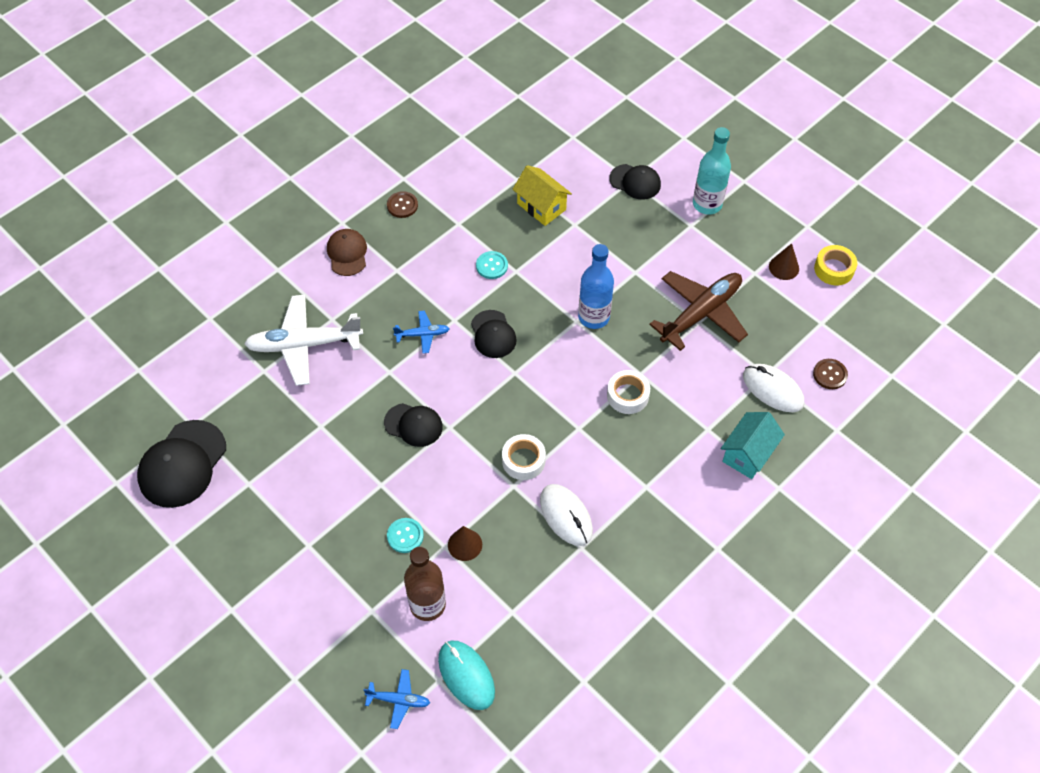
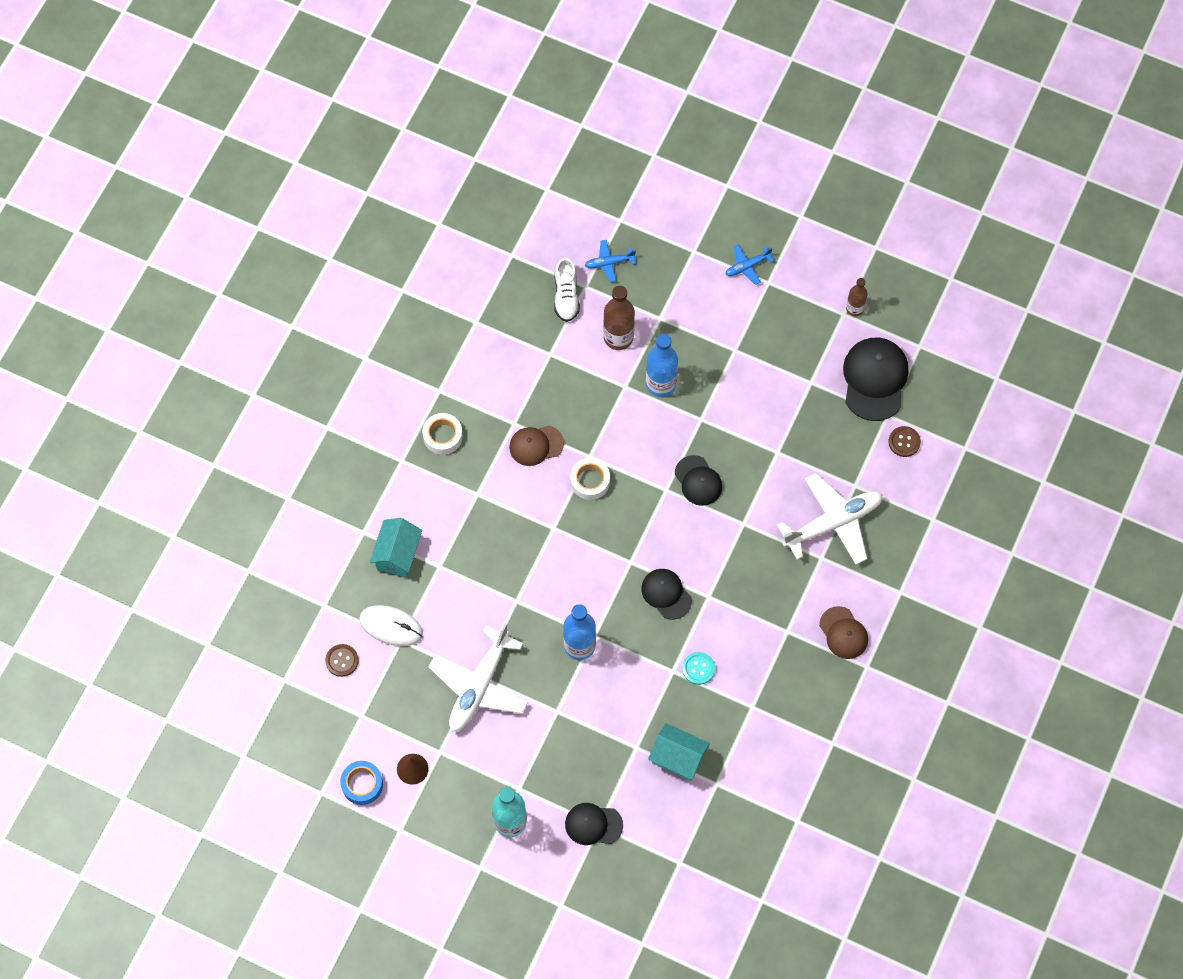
camera: 160 degrees right, 10 degrees up
black cap [384,403,443,447] -> black cap turned 120 degrees counterclockwise [675,455,722,506]
brown button [387,191,418,218] -> brown button moved to [888,426,921,457]
turquoise button [387,518,424,553] -> blue bottle [646,334,678,397]
blue plane [393,311,450,354] -> blue plane moved to [725,245,774,285]
turquoise mouse [438,641,495,710] -> white shoe [554,258,580,322]
brown cone [448,526,482,561] -> none
yellow house [512,165,572,226] -> turquoise house [648,723,710,781]
white mouse [540,484,593,546] -> brown cap [509,425,564,466]
white tape [607,370,650,414] -> white tape moved to [423,413,463,455]
brown plane [649,271,748,351] -> white plane [429,624,528,732]
yellow tape [814,245,857,286] -> blue tape [340,761,383,805]
none -> brown bottle [846,278,867,316]

